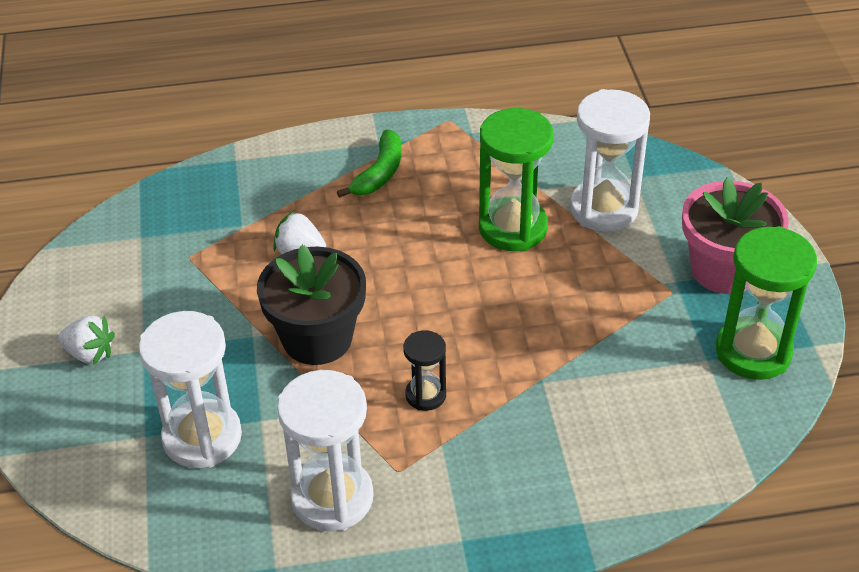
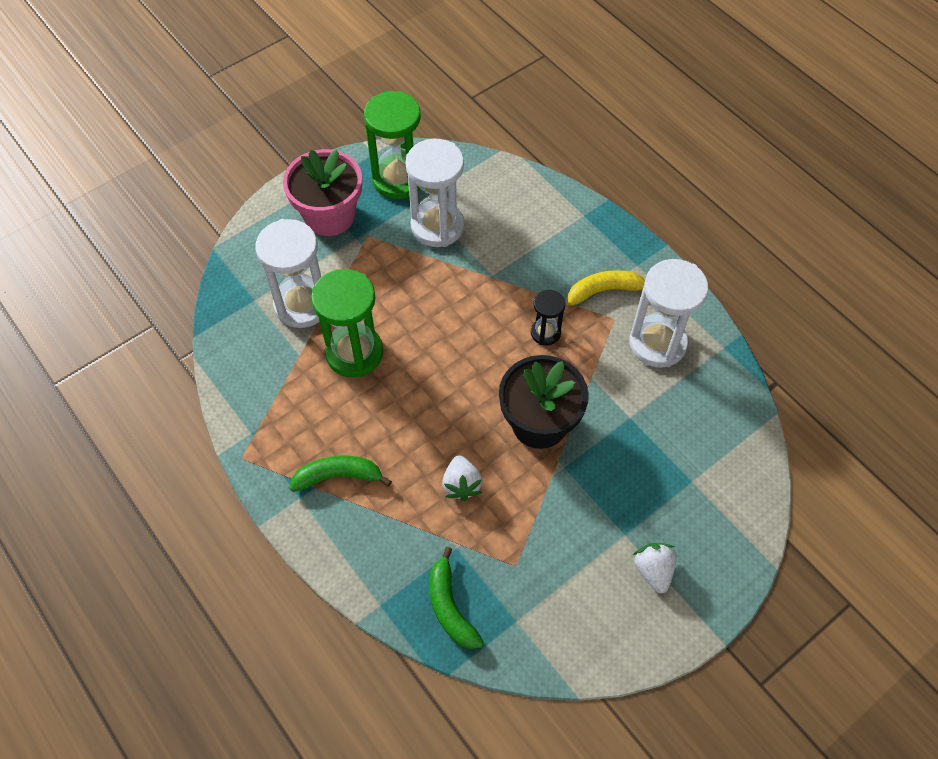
camera: 120 degrees left, 15 degrees up
white hourglass [139,311,242,468] -> white hourglass moved to [405,139,464,247]
none -> green banana [429,547,484,649]
none -> yellow banana [568,270,645,306]

